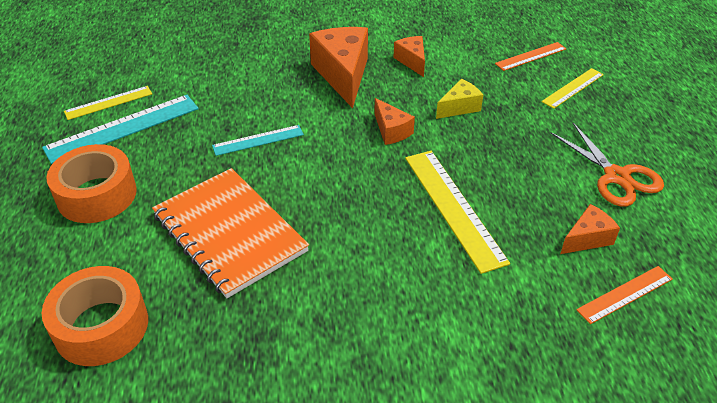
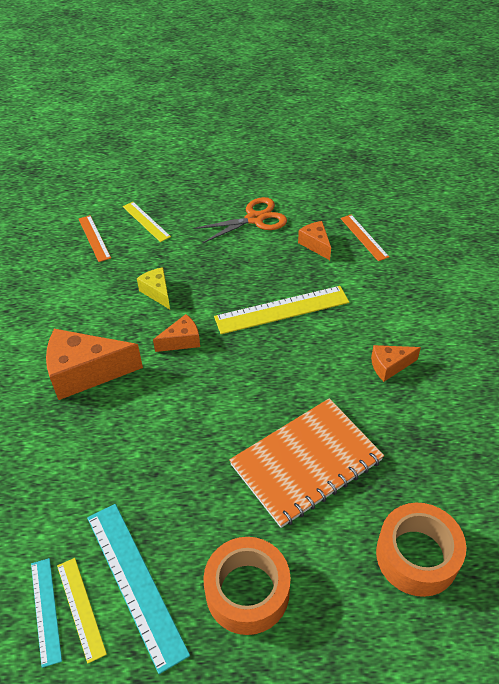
camera: 85 degrees left, 5 degrees up
turquoise ruler [212,125,304,156] -> turquoise ruler moved to [31,558,62,668]
orange cheese [394,36,425,77] -> orange cheese moved to [371,345,421,382]

